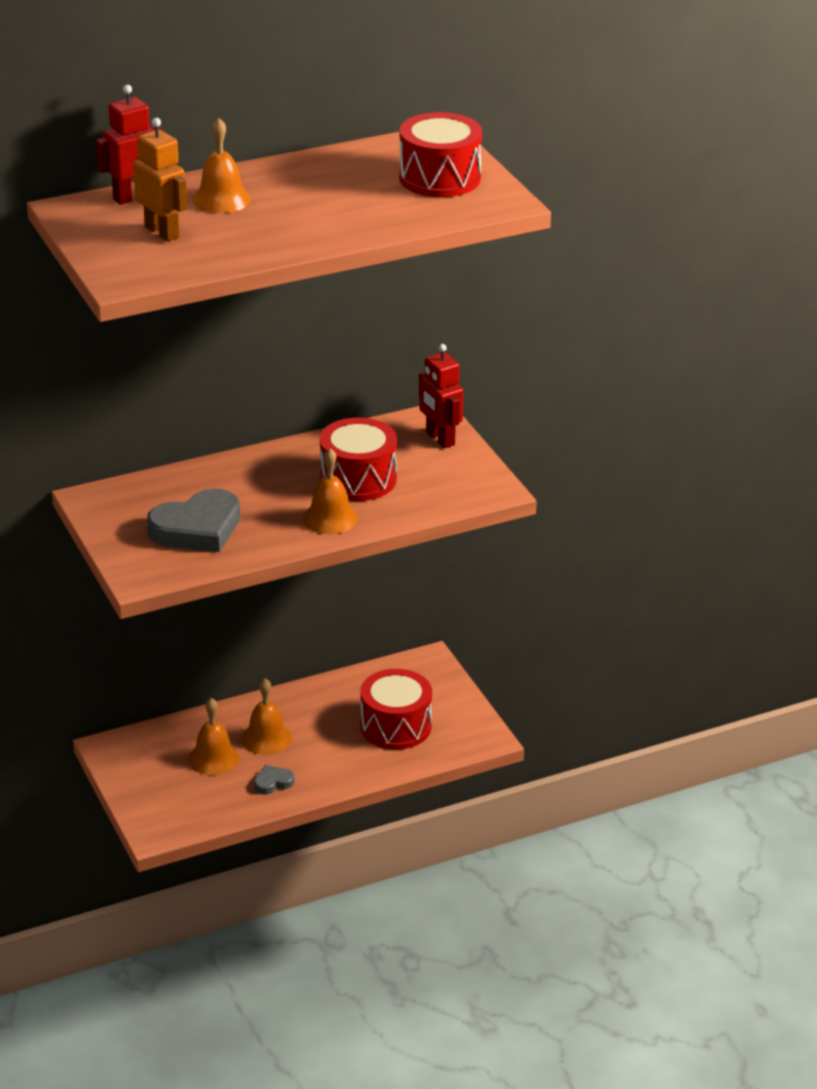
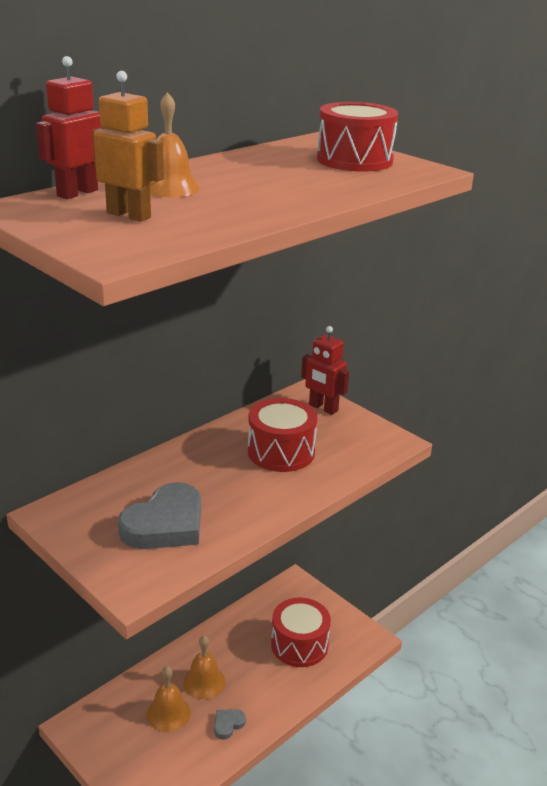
camera: 20 degrees left, 5 degrees down
orange bell [303,448,358,534] -> none

